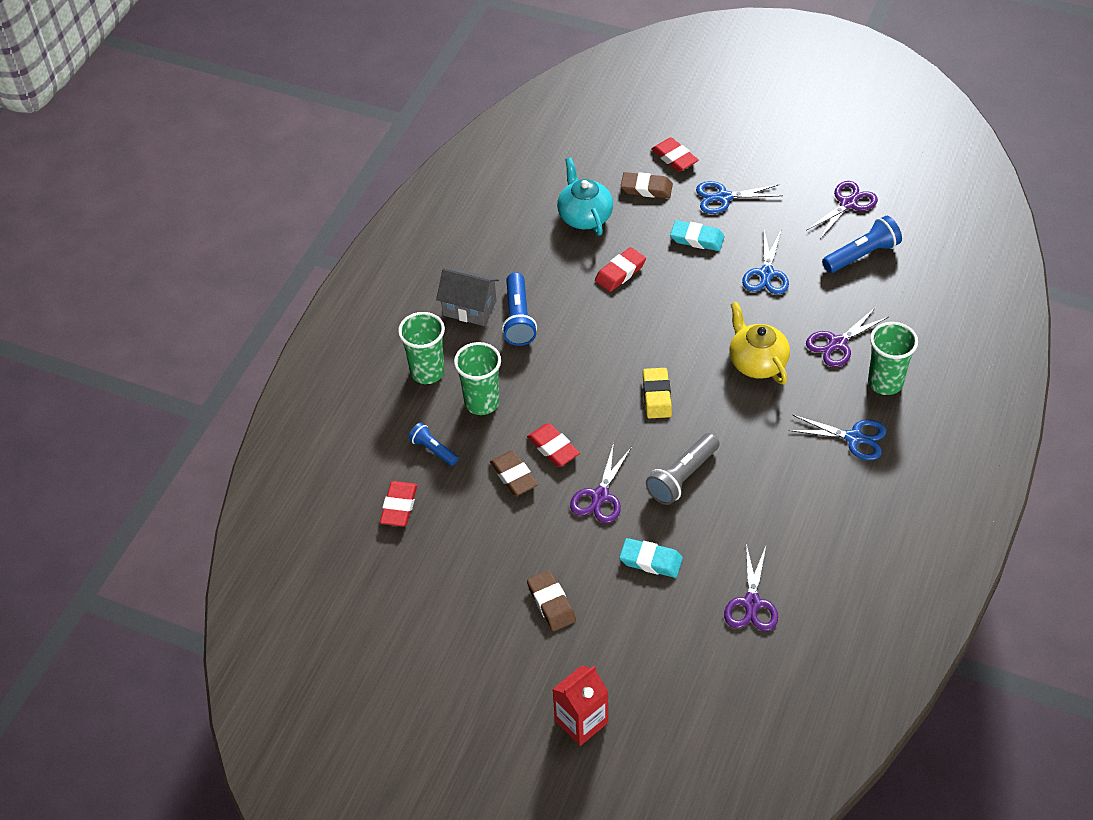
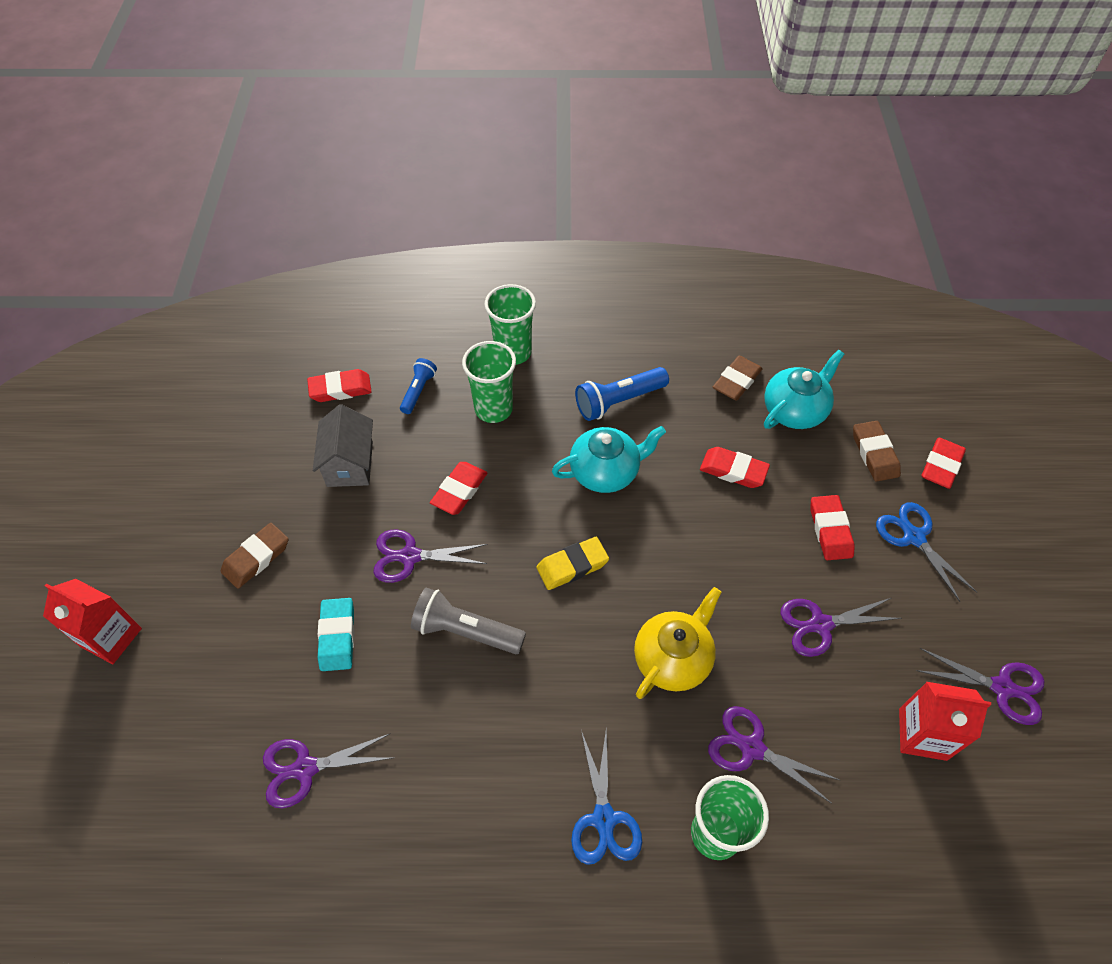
camera: 65 degrees right, 5 degrees up
grey house [436,268,499,326] -> grey house moved to [313,404,373,487]
brown eraser [490,450,538,496] -> brown eraser moved to [713,356,763,400]
turquoise eraser [670,220,725,251] -> red eraser [810,495,855,560]
blue scissors [742,230,789,295] -> purple scissors [780,598,902,657]
blue flashlight [822,216,902,273] -> red carton [899,682,991,761]
none -> turquoise teapot [552,426,666,493]

